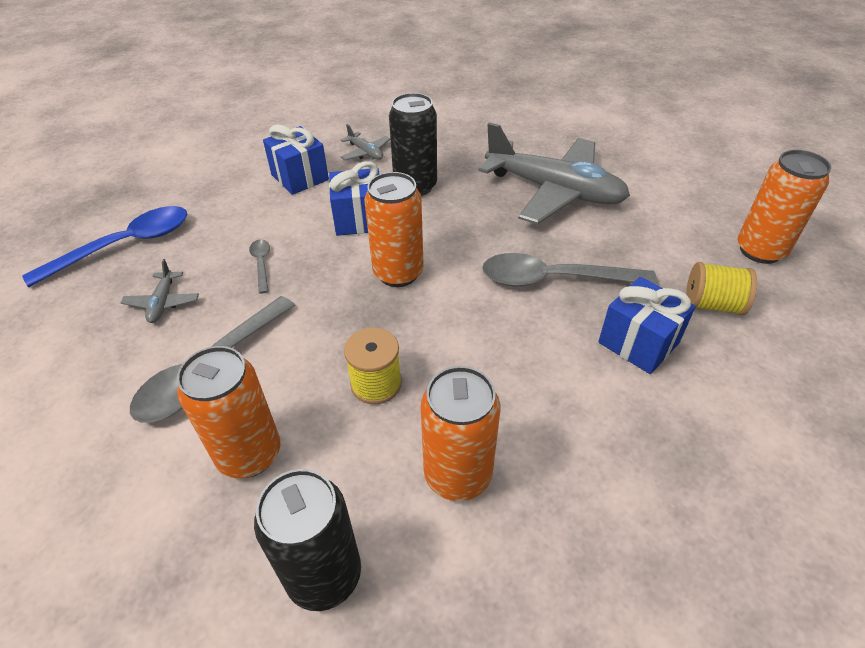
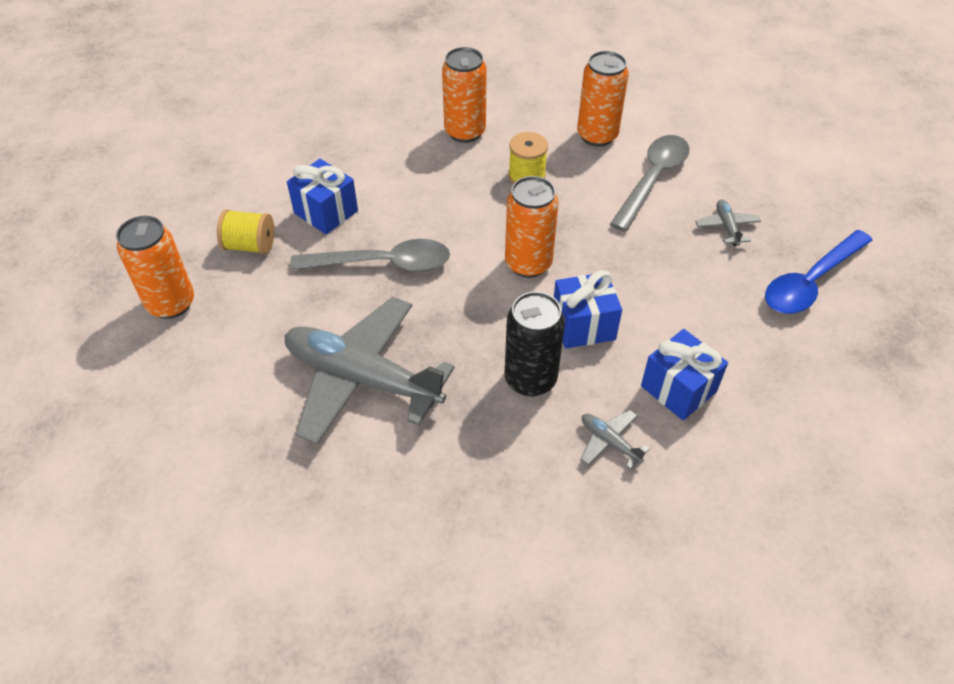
camera: 175 degrees right, 5 degrees up
grey spoon [249,239,270,294] -> none
black can [254,469,361,611] -> none

